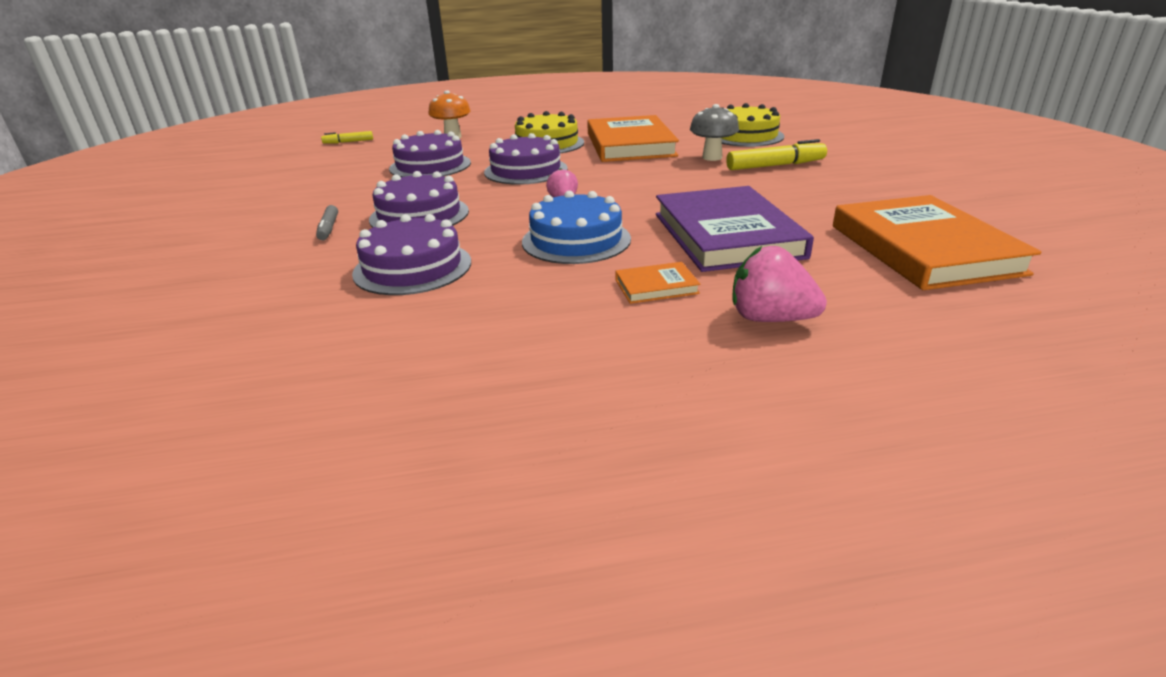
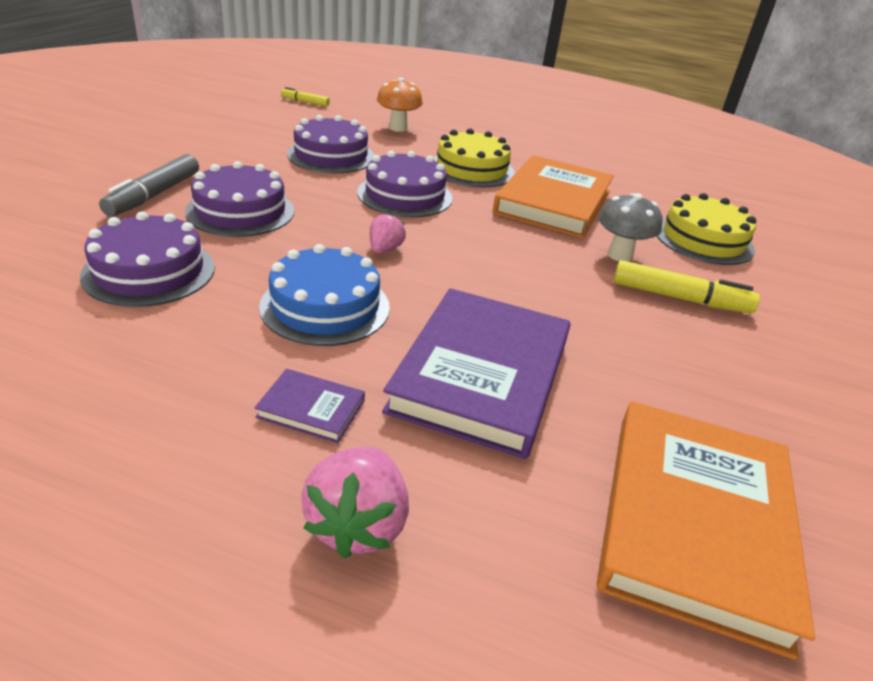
camera: 25 degrees right, 5 degrees up
grey marker [316,205,338,240] -> grey marker [99,154,199,217], size x1.74
orange book [616,262,700,304] -> purple book [254,369,365,443]
pink strawberry [732,246,827,322] -> pink strawberry turned 135 degrees counterclockwise [301,447,409,558]

